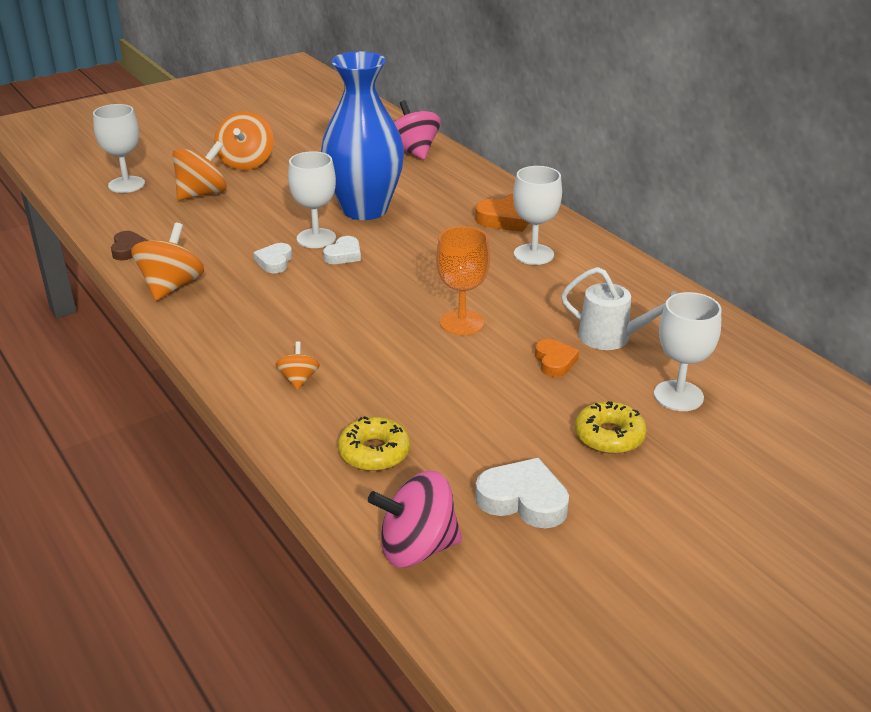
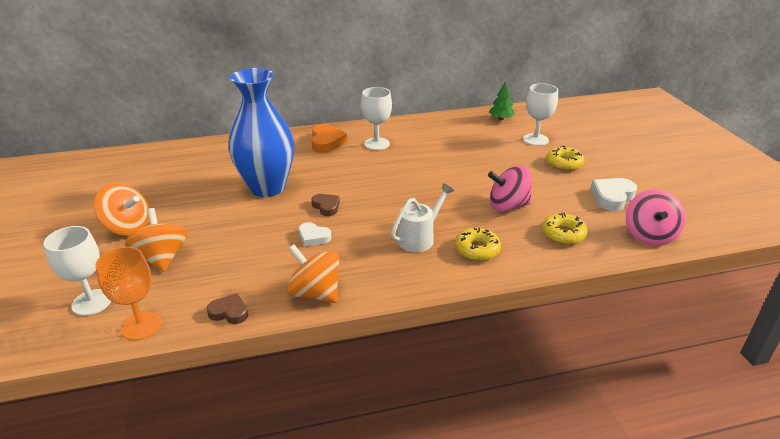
camera: 70 degrees left, 0 degrees up
orange spinning top [276,341,320,390] -> yellow donut [455,228,501,261]
white goblet [288,151,336,248] -> none
white heart [323,236,361,264] -> brown heart [311,194,340,216]
pink spinning top [394,100,441,160] -> pink spinning top moved to [488,165,532,212]
orange goblet [436,226,490,335] -> orange goblet moved to [95,247,162,340]
orange heart [535,339,579,377] -> none
white watering can [561,267,677,350] -> white watering can moved to [391,183,455,252]
none -> green tree [489,81,515,120]

